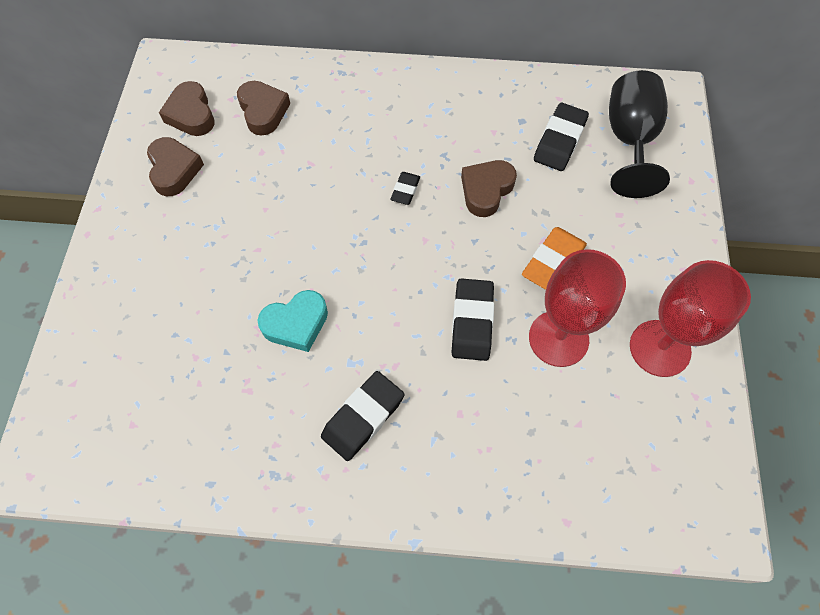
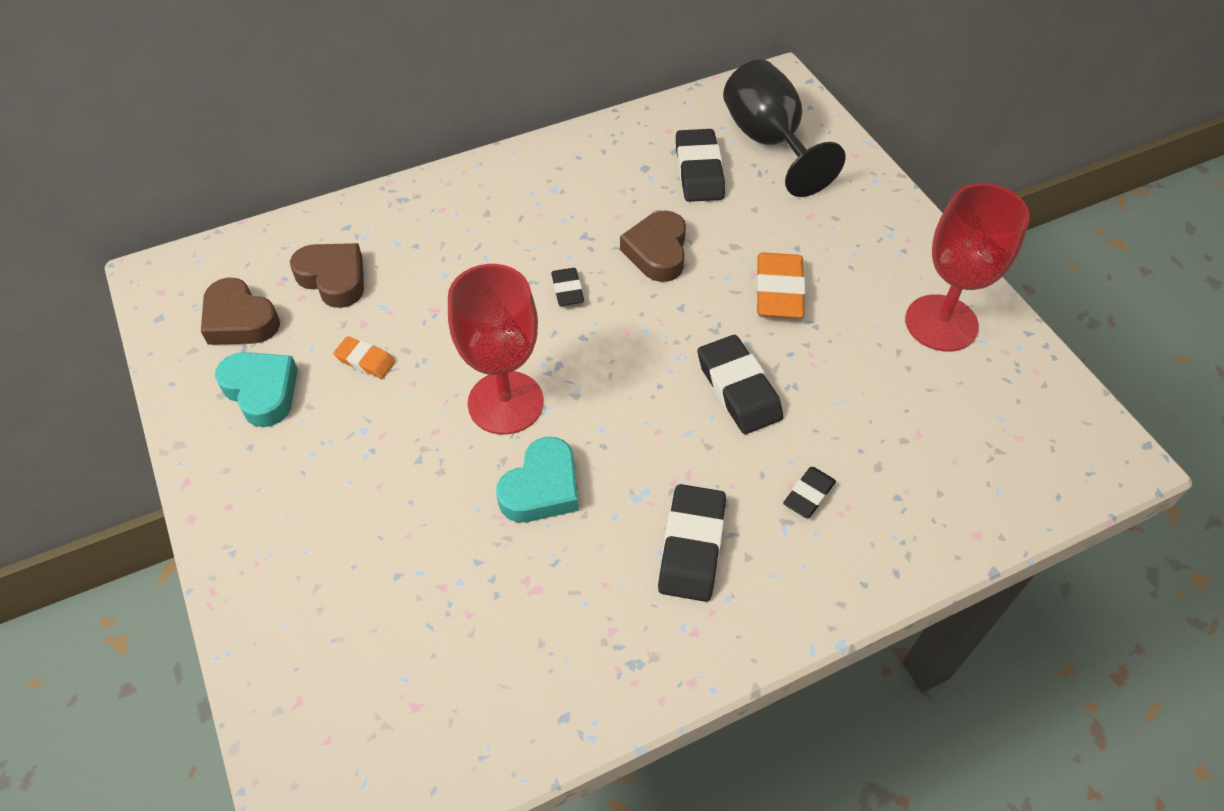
camera: 30 degrees left, 10 degrees down
brown heart [147,137,204,196] -> turquoise heart [215,352,298,427]
red goblet [529,249,626,367] -> red goblet moved to [448,264,544,435]
none -> orange eraser [333,336,395,379]
none -> black eraser [783,467,836,518]

